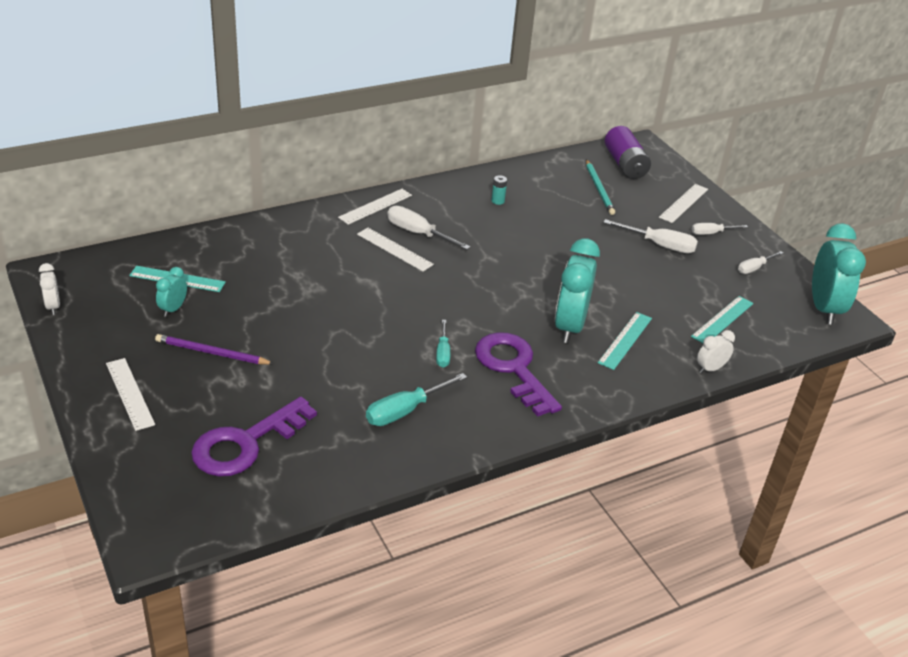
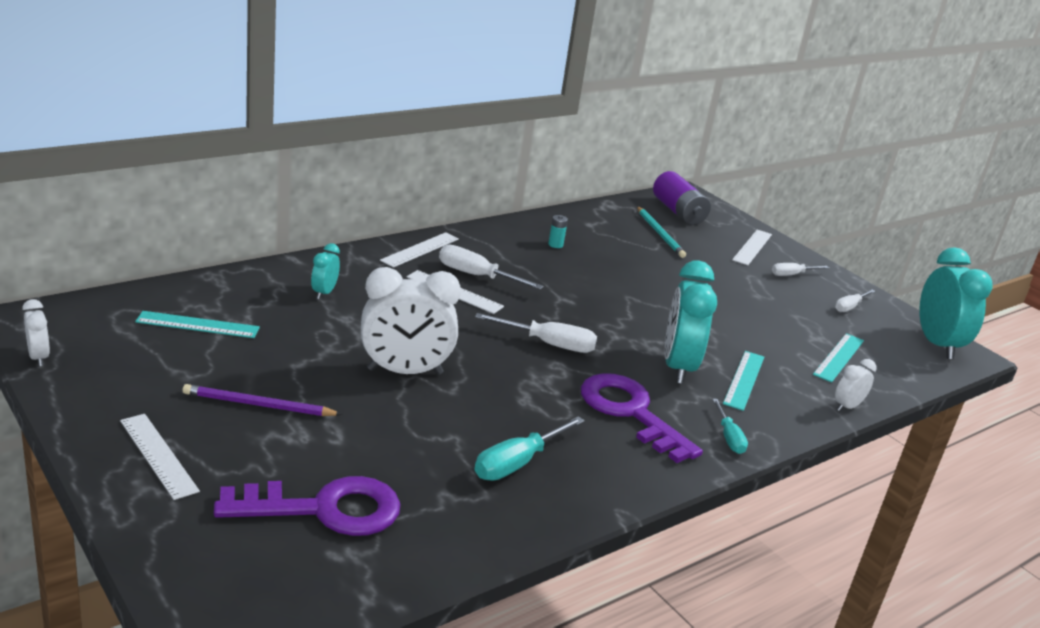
camera: 10 degrees left, 10 degrees down
turquoise clock [156,267,187,317] -> turquoise clock moved to [311,243,340,299]
purple key [191,397,317,476] -> purple key turned 135 degrees counterclockwise [214,476,400,536]
turquoise screwdriver [436,320,450,367] -> turquoise screwdriver moved to [712,399,748,454]
white screwdriver [603,219,698,253] -> white screwdriver moved to [475,313,597,353]
none -> white clock [361,267,461,375]

